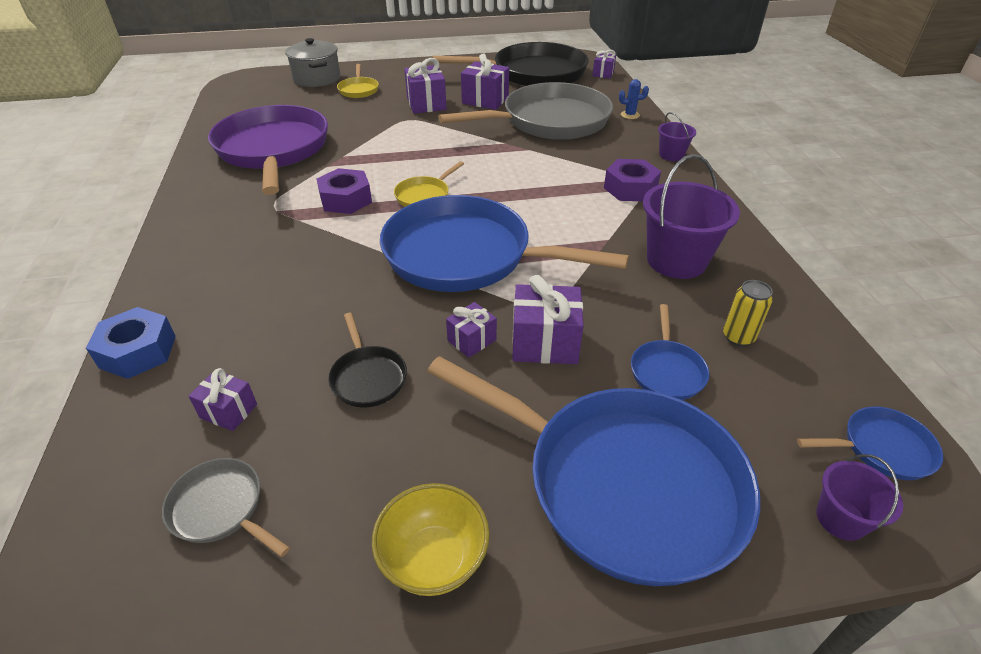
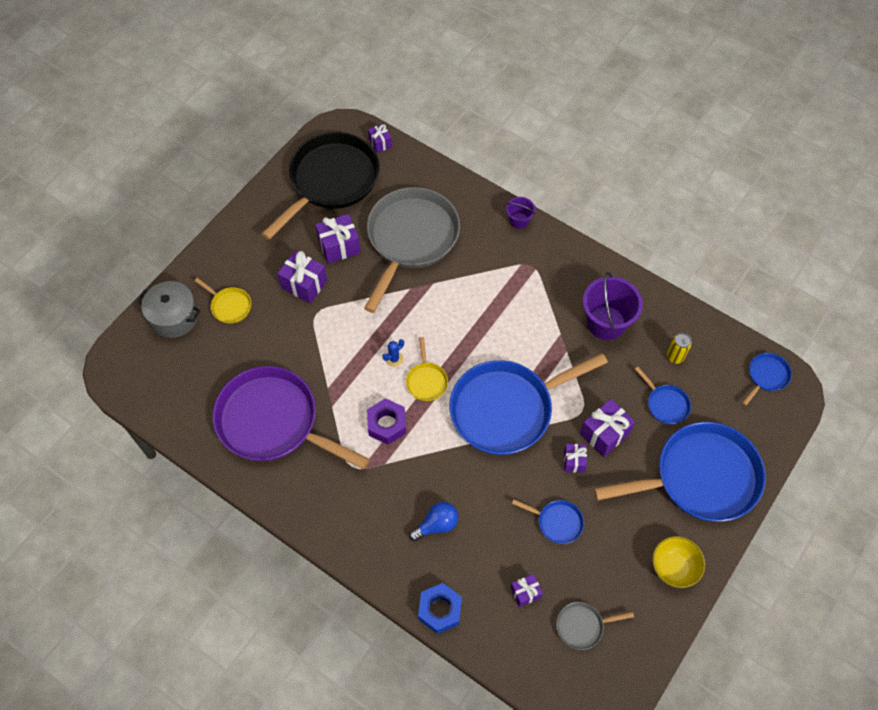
camera: 45 degrees left, 20 degrees up
black pan [328,313,407,408] -> blue pan [512,499,584,544]
purple nut [604,159,661,201] -> none
blue cactus [619,79,649,119] -> blue cactus moved to [383,339,404,367]
purple bucket [816,454,903,541] -> none
none -> blue light bulb [409,502,458,541]

